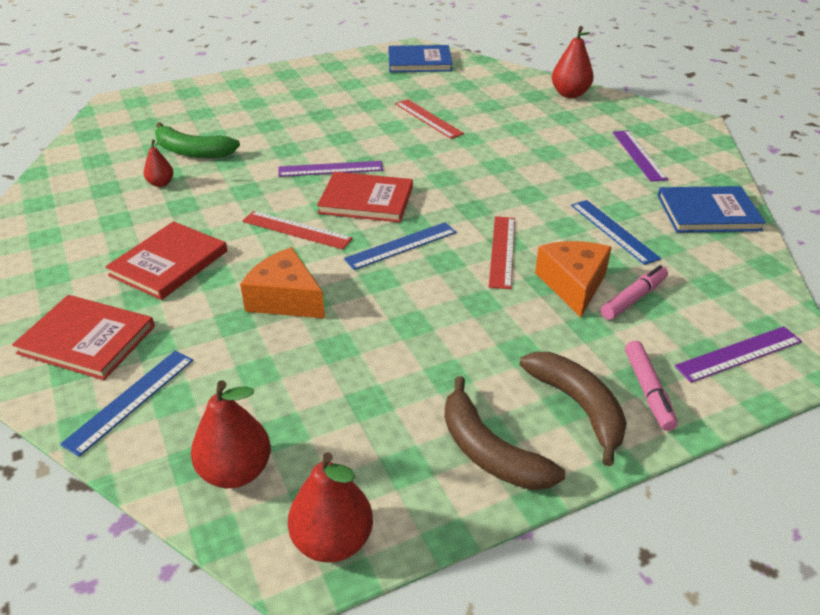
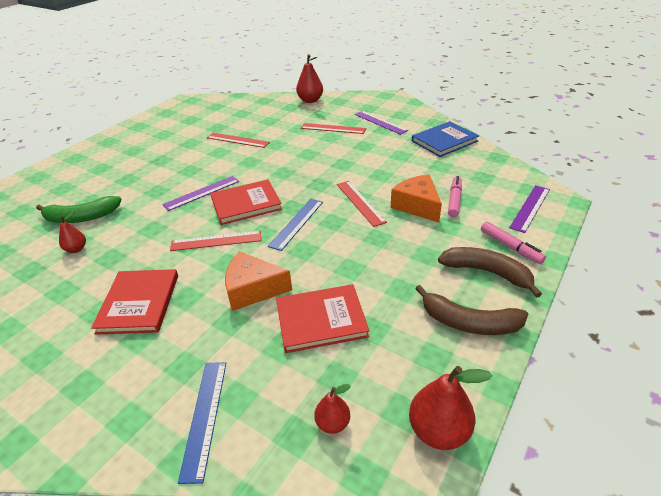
camera: 30 degrees left, 0 degrees up
red book [12,295,155,380] -> red book moved to [276,284,369,353]
red pear [191,380,271,488] -> red pear [314,384,351,434], size x0.58
blue book [389,45,452,72] -> none
blue ruler [571,200,661,265] -> none
none -> red ruler [301,123,366,134]

